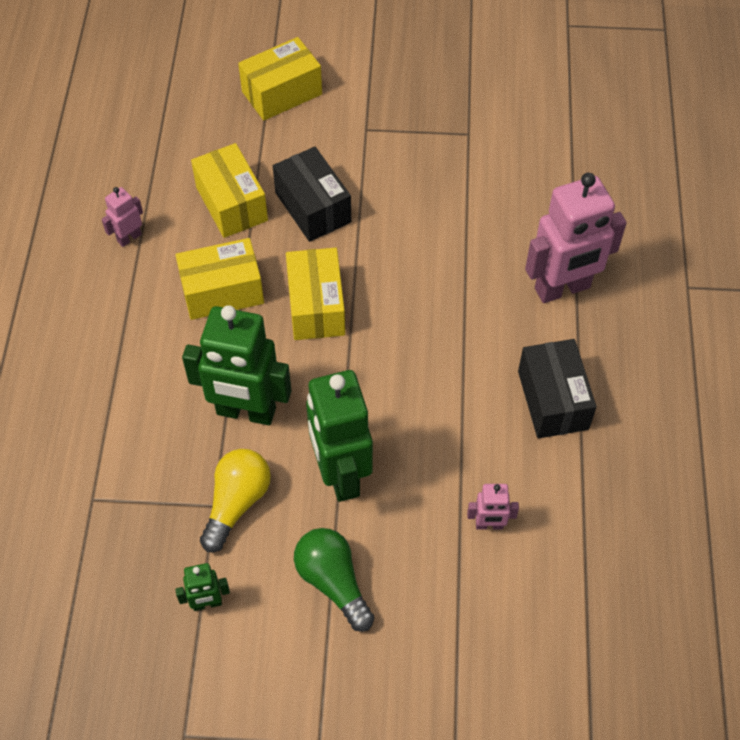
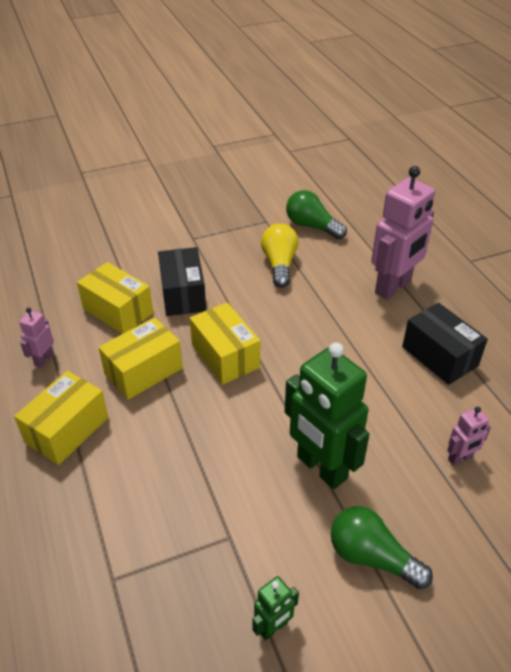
camera: 25 degrees left, 15 degrees down
green robot [182,305,291,425] -> none
yellow light bulb [200,449,271,552] -> yellow light bulb moved to [261,224,299,288]
yellow box [238,37,322,121] -> yellow box moved to [14,371,108,465]
black box [273,147,351,242] -> black box turned 45 degrees clockwise [158,247,206,316]
none -> green light bulb [286,190,347,239]

